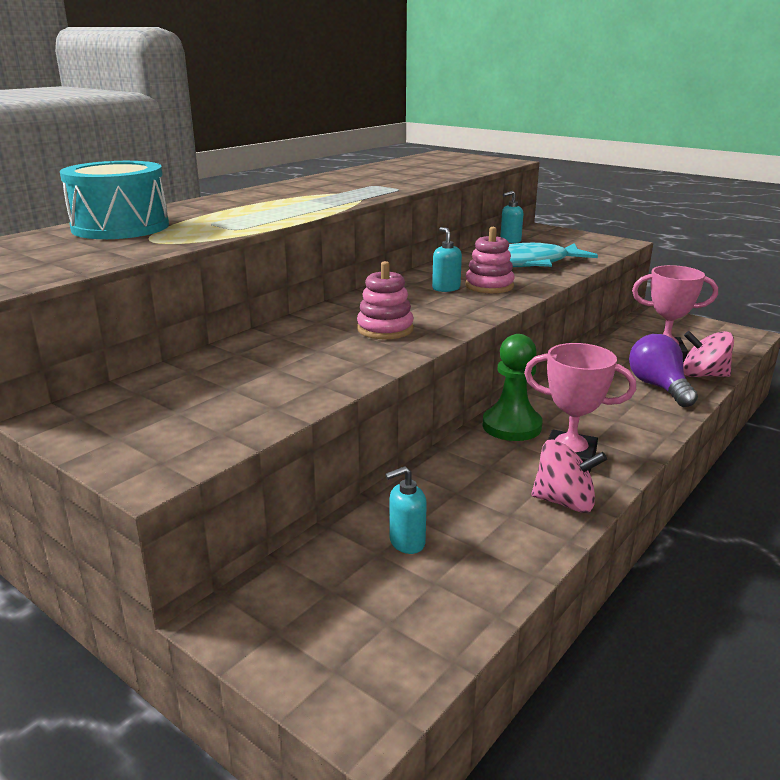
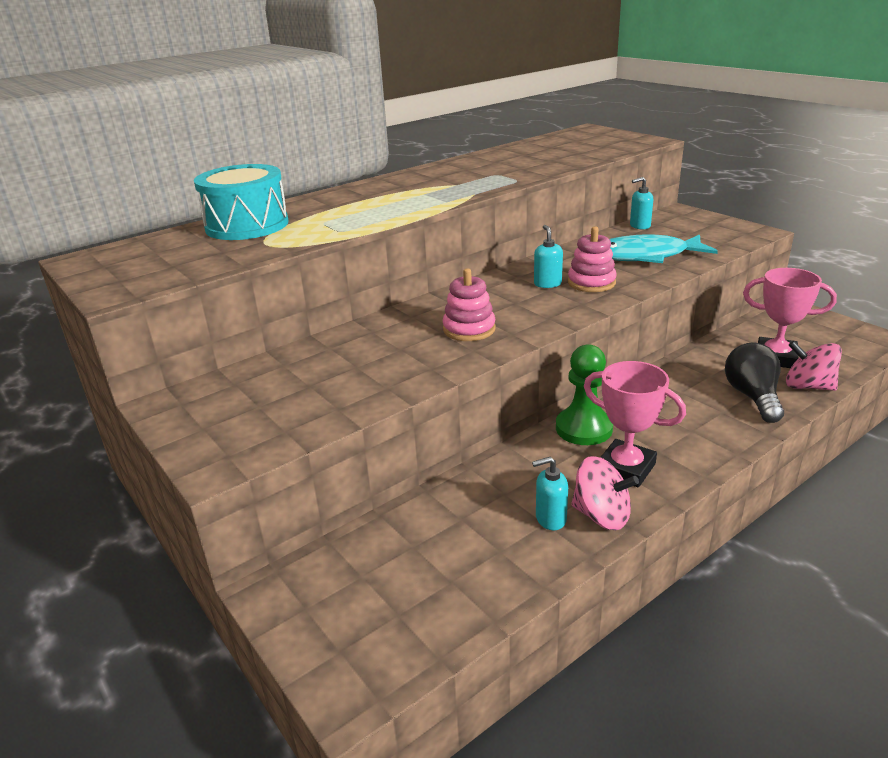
camera: 15 degrees right, 5 degrees up
turquoise soap dispenser [385,466,427,554] -> turquoise soap dispenser moved to [532,457,568,530]
purple light bulb [629,334,698,407] -> black light bulb [725,343,784,423]

